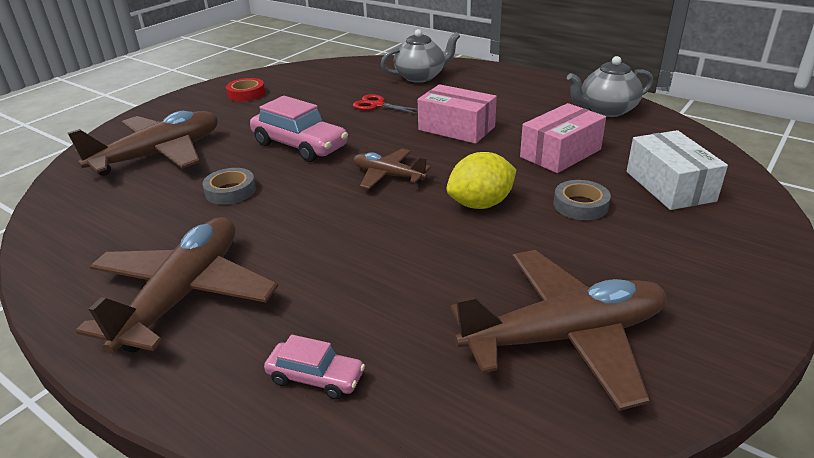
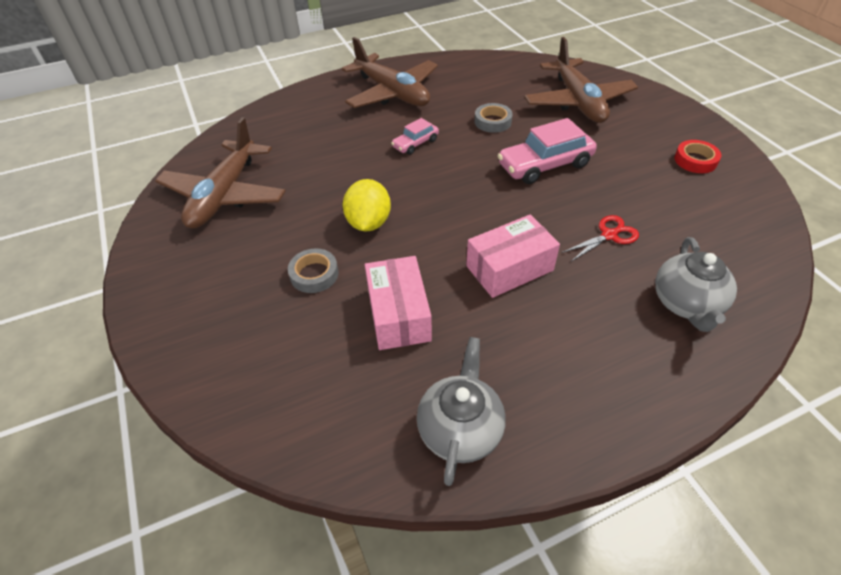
camera: 120 degrees right, 15 degrees up
pink car [264,335,365,399] -> pink car moved to [391,118,439,155]
brown plane [353,149,431,189] -> none
white box [627,130,728,210] -> none

